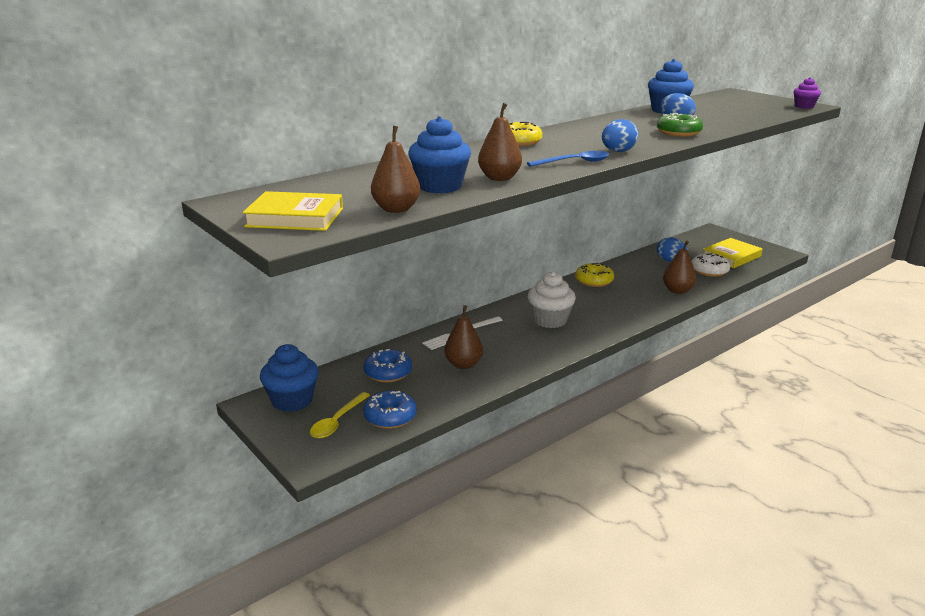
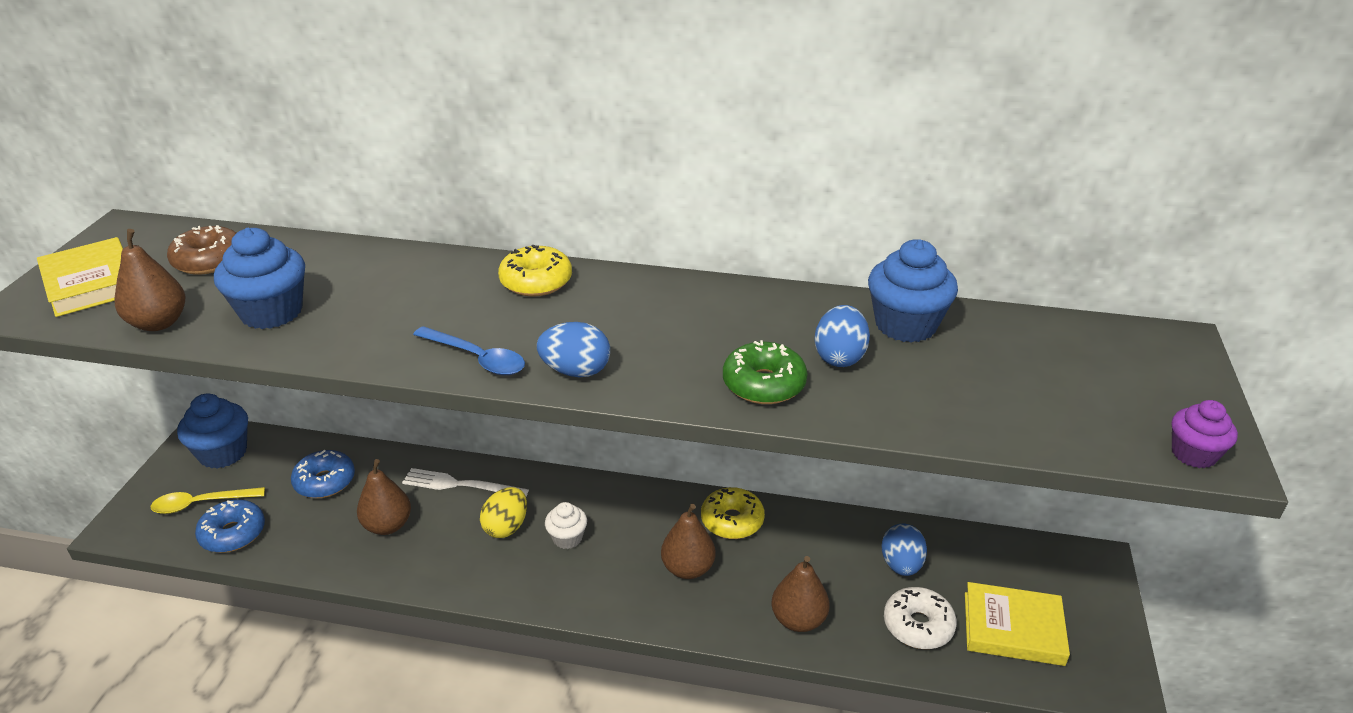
camera: 50 degrees right, 10 degrees up
brown pear [478,103,522,181] -> brown pear moved to [661,504,716,579]
white cupcake [528,271,576,328] -> white cupcake [545,502,587,549], size x0.59
none -> brown donut [167,225,236,275]
none -> yellow egg [480,487,527,538]

